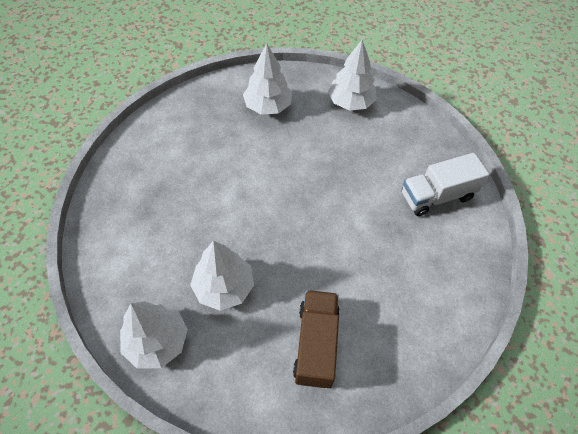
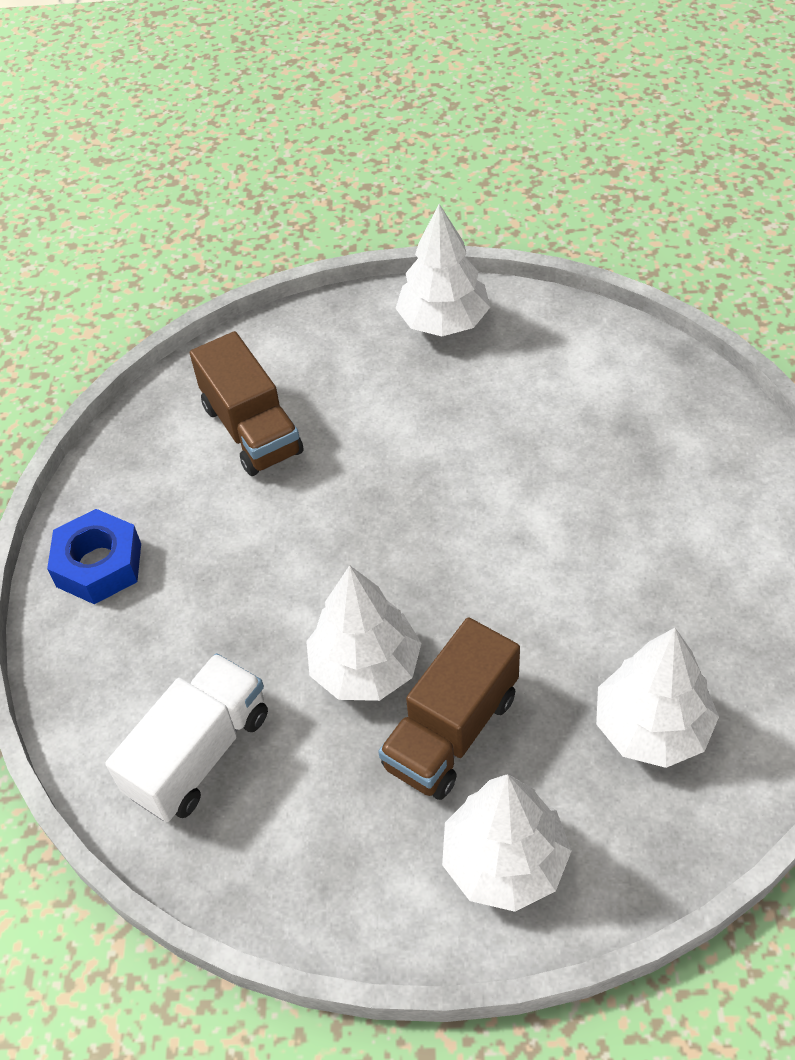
camera: 150 degrees right, 5 degrees down
white tree [190,241,254,311] -> white tree moved to [306,565,421,701]
none -> blue nut [47,509,141,604]
none -> brown truck [378,617,520,800]

